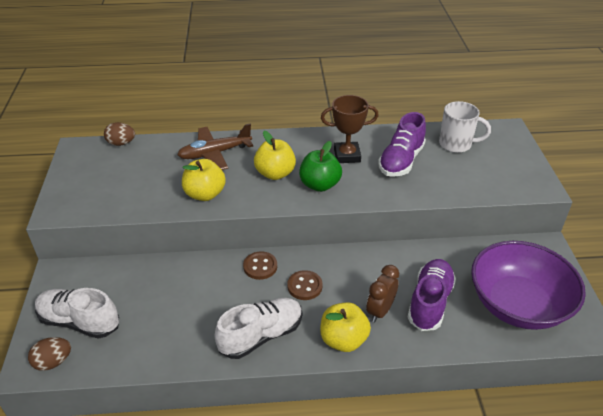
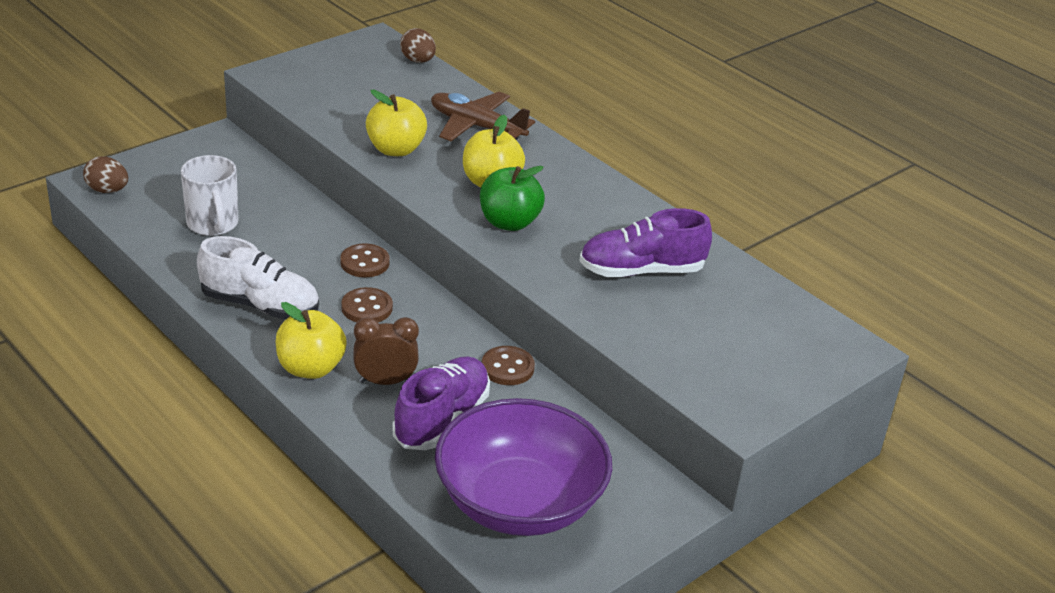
camera: 50 degrees right, 5 degrees down
white shoe [35,288,119,339] -> none
brown trophy [321,95,379,163] -> none
purple shoe [407,259,456,331] -> purple shoe turned 45 degrees counterclockwise [392,356,490,450]
white mug [439,101,491,153] -> white mug moved to [181,155,238,236]
none -> brown button [482,346,535,385]

